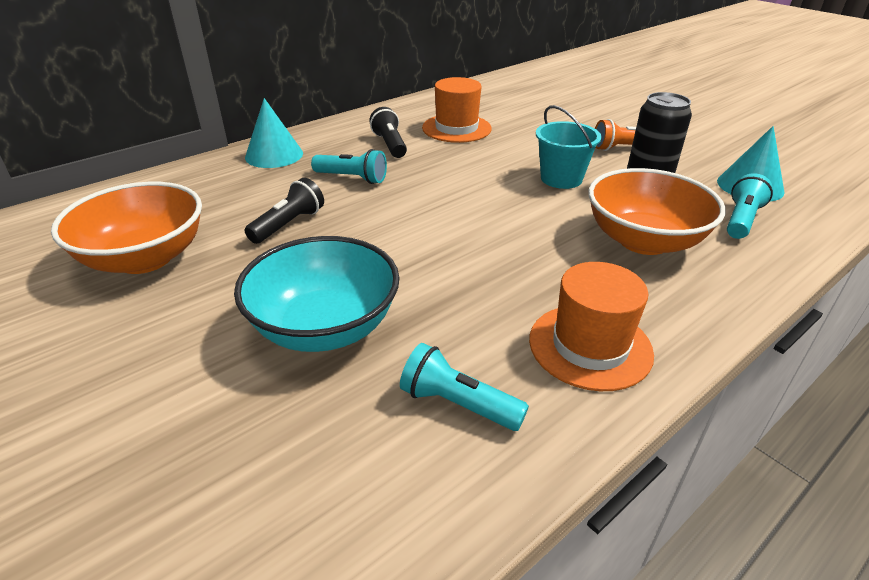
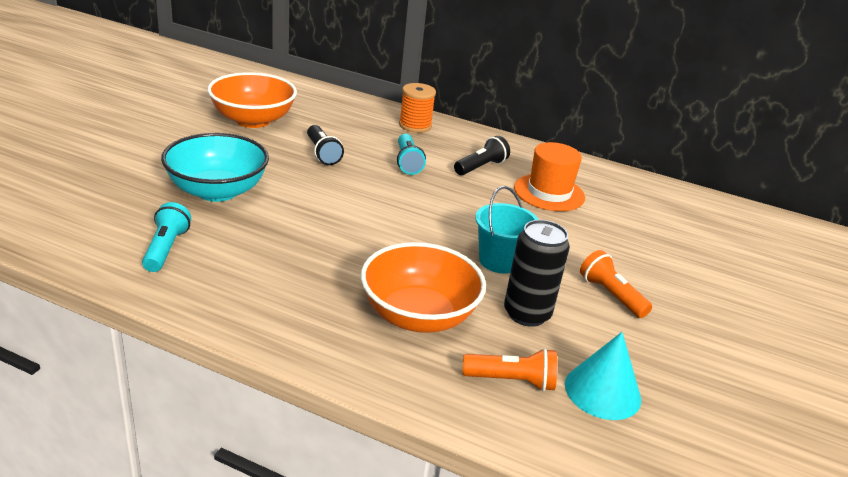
camera: 60 degrees right, 5 degrees down
turquoise cone [245,98,303,168] -> orange spool [399,83,436,133]
black flashlight [245,178,324,244] -> black flashlight turned 60 degrees clockwise [307,125,344,165]
orange hat [529,262,654,391] -> none
turquoise flashlight [727,173,773,239] -> orange flashlight [463,348,557,391]

